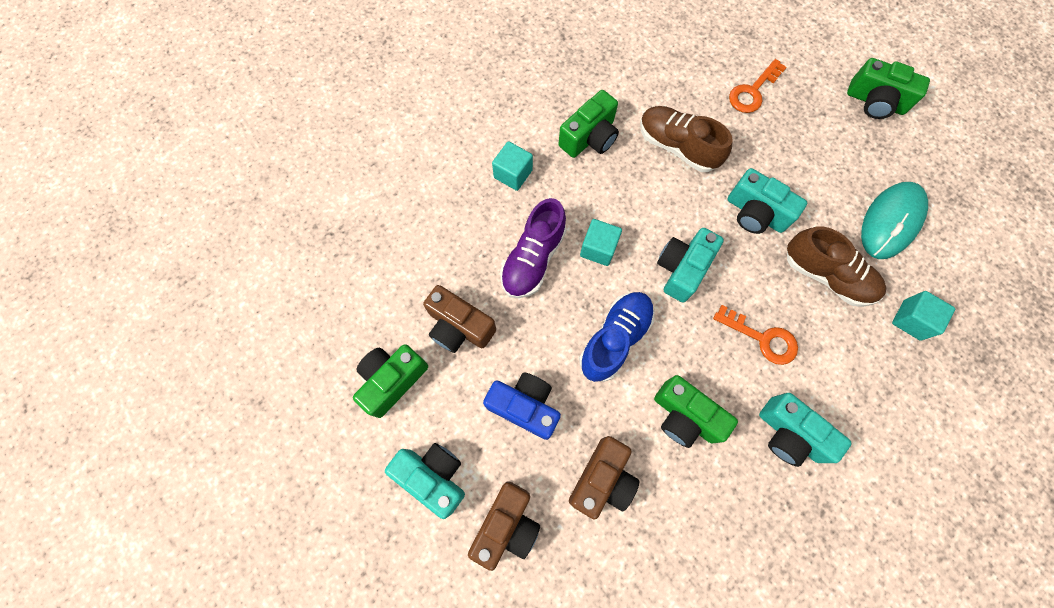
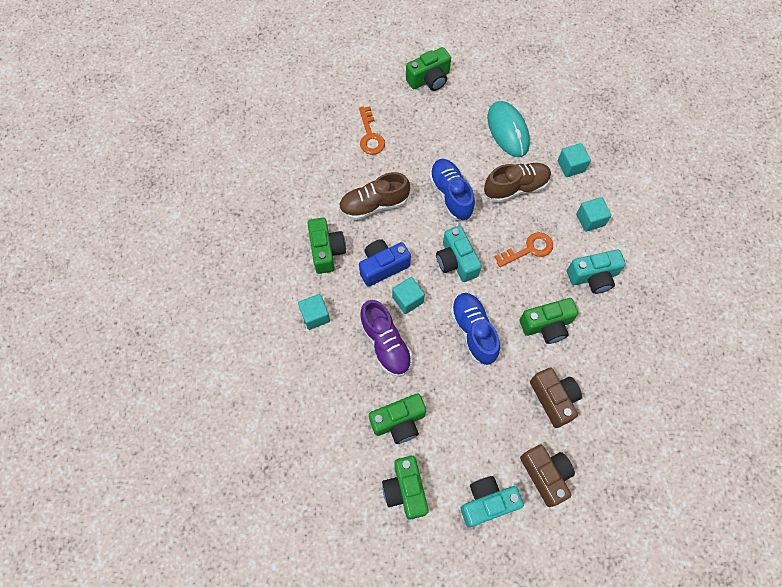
camera: 55 degrees left, 5 degrees down
brown camera [423,285,496,353] -> green camera [369,394,426,444]
blue camera [483,372,561,440] -> blue camera moved to [359,239,411,287]
turquoise camera [728,168,807,234] -> blue shoe [429,159,475,221]
none -> turquoise cube [576,197,611,232]

